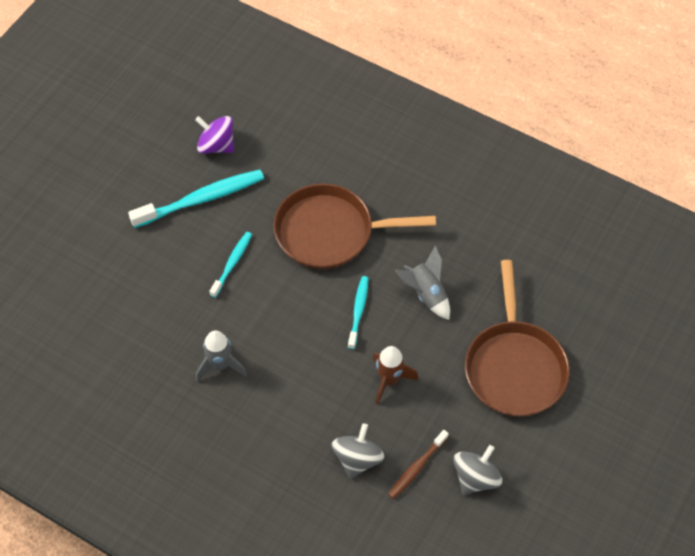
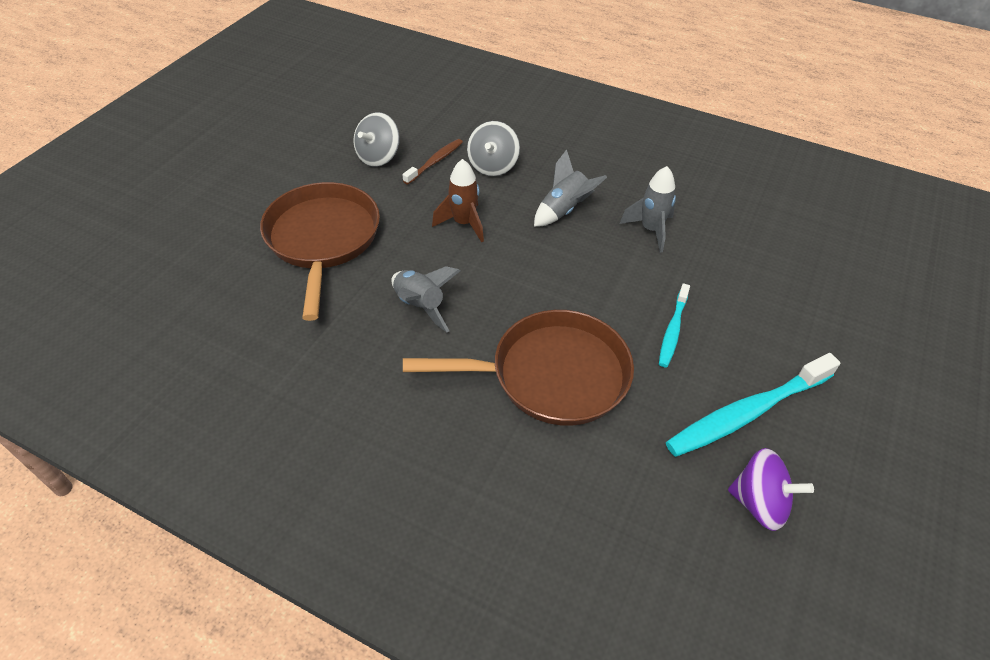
camera: 175 degrees right, 10 degrees down
turquoise toothbrush [348,276,369,349] -> none
none -> grey rocket [534,149,607,227]

